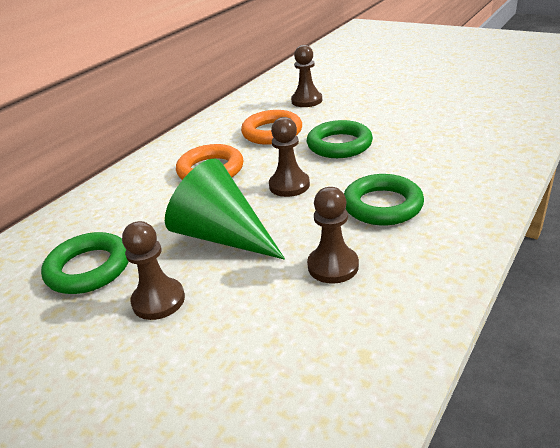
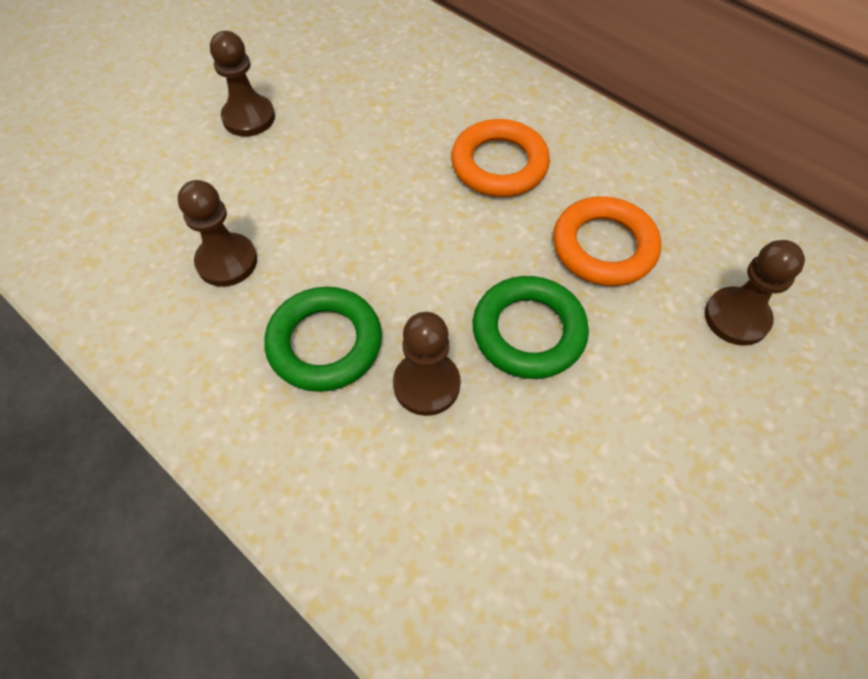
camera: 95 degrees right, 25 degrees up
green ring [41,232,129,294] -> none
green cone [165,158,285,260] -> none
brown pawn [269,117,310,197] -> brown pawn moved to [393,312,461,416]

